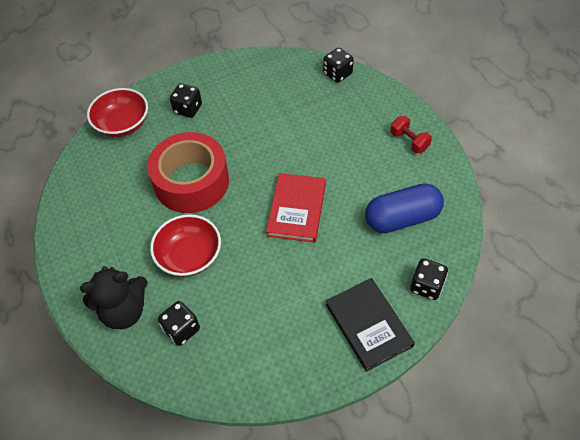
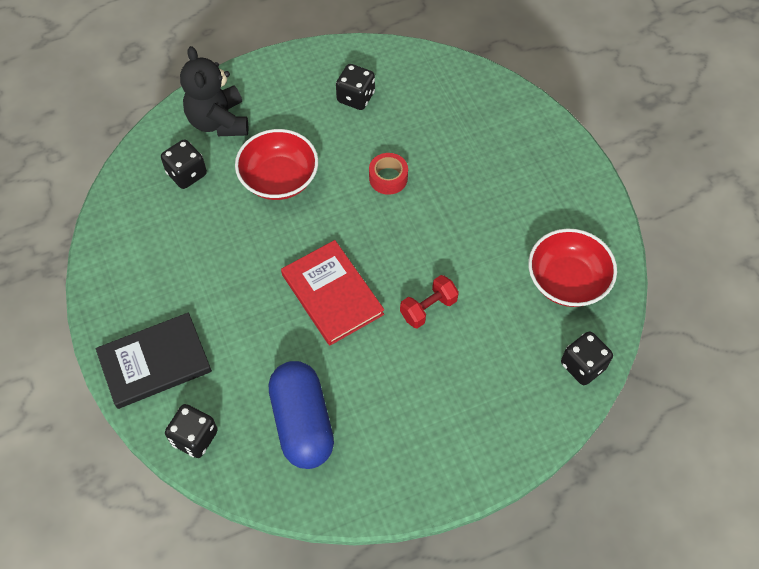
camera: 90 degrees right, 5 degrees up
red bowl [87,88,148,137] -> red bowl moved to [528,229,617,307]
red tape [147,132,229,213] -> red tape [369,153,408,195], size x0.41
black dice [170,83,202,118] -> black dice moved to [336,64,375,110]
red book [266,173,326,243] -> red book turned 45 degrees clockwise [281,240,384,345]
red dumbbell [390,116,432,153] -> red dumbbell moved to [400,275,459,329]

